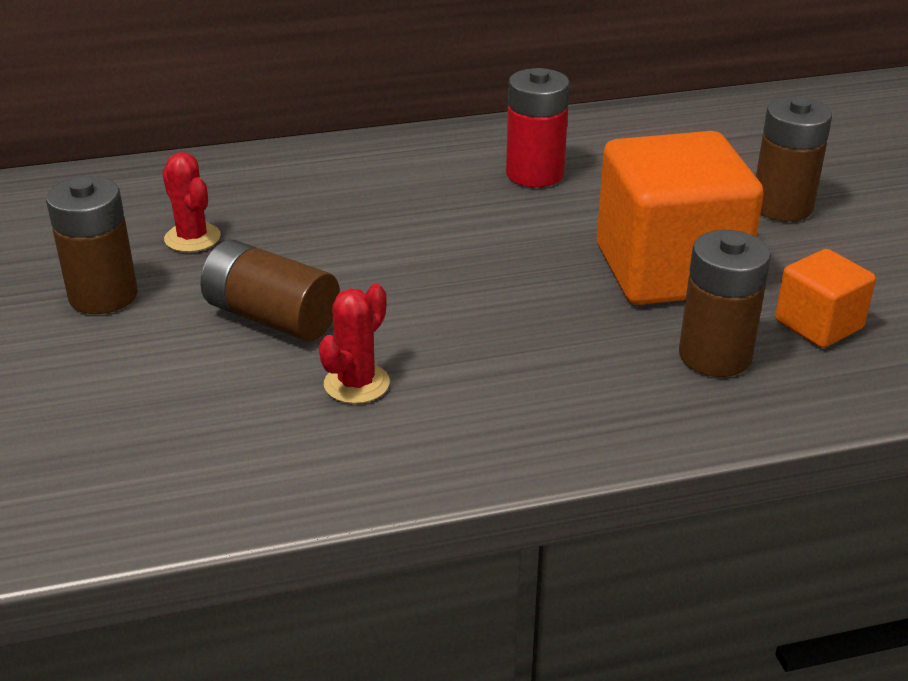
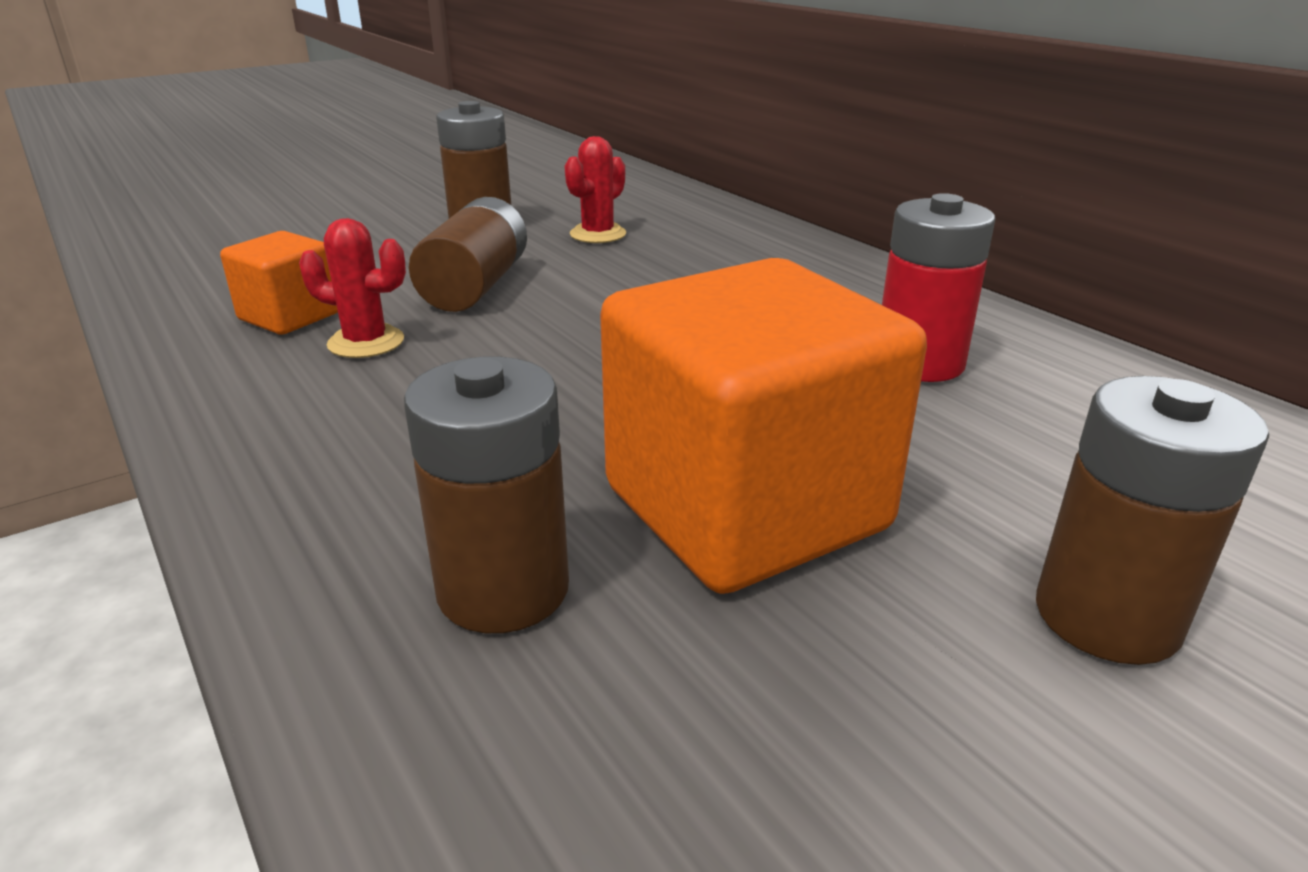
camera: 70 degrees right, 5 degrees down
orange cube [775,249,876,348] -> orange cube moved to [220,231,338,335]

